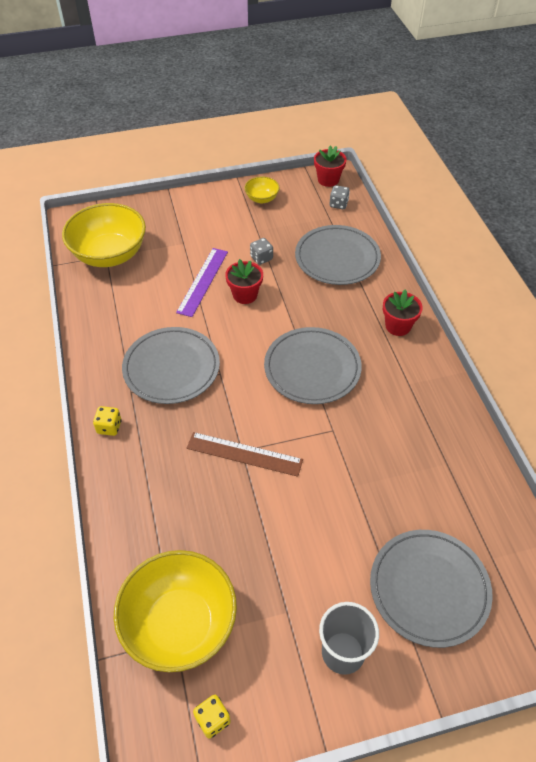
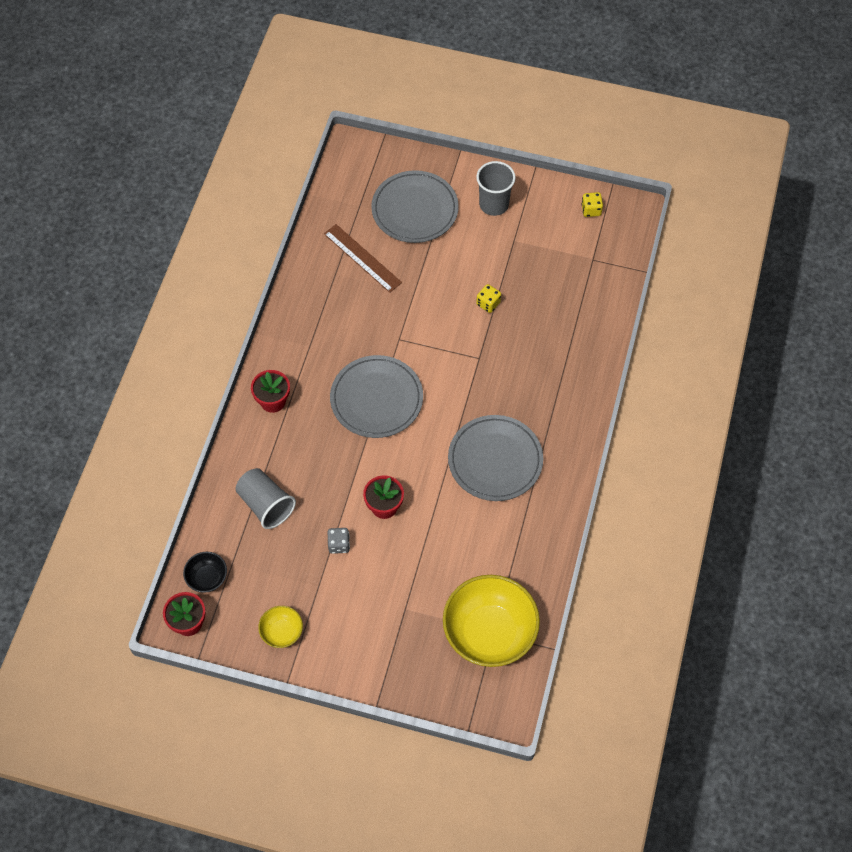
camera: 150 degrees left, 10 degrees up
yellow dice [93,406,122,436] -> yellow dice moved to [476,284,501,313]
yellow bowl [113,550,237,672] -> none
purple ruler [176,248,228,317] -> none
brown ruler [187,432,303,477] -> brown ruler moved to [324,224,402,293]
grey plate [295,225,381,285] -> grey cup [235,468,296,529]
grey dice [329,185,350,209] -> black bowl [183,552,227,593]

